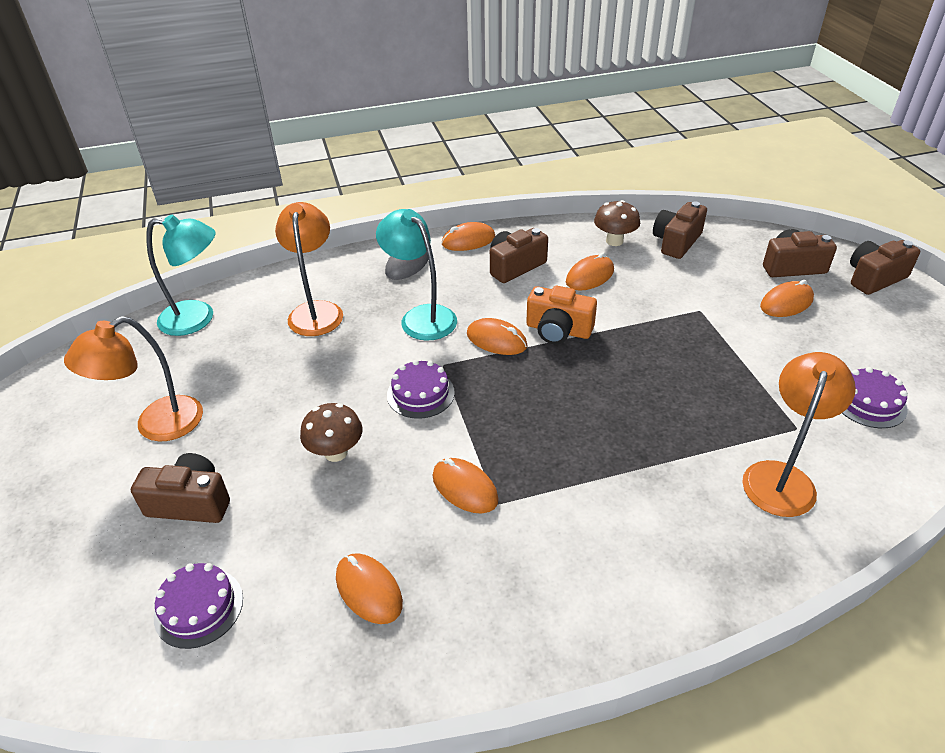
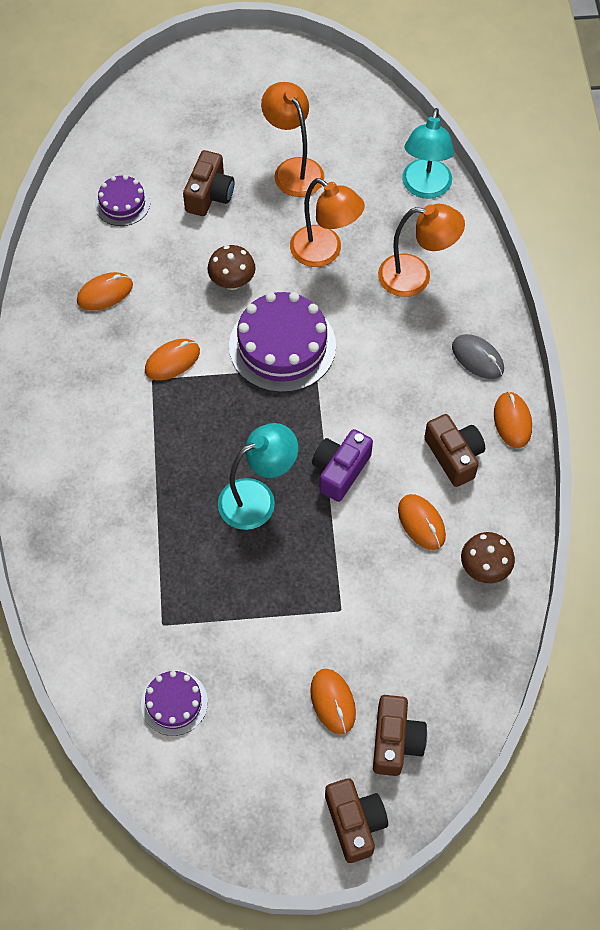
camera: 100 degrees right, 20 degrees up
turquoise lamp [376,209,457,341] -> turquoise lamp moved to [218,423,298,530]
purple cake [387,360,455,419] -> purple cake [229,292,336,392], size x1.83
orange mouse [467,318,528,355] -> none
orange camera [526,286,597,344] -> purple camera [312,429,373,502]
brown camera [653,201,707,259] -> none
orange lamp [742,352,856,517] -> orange lamp moved to [290,178,365,267]

